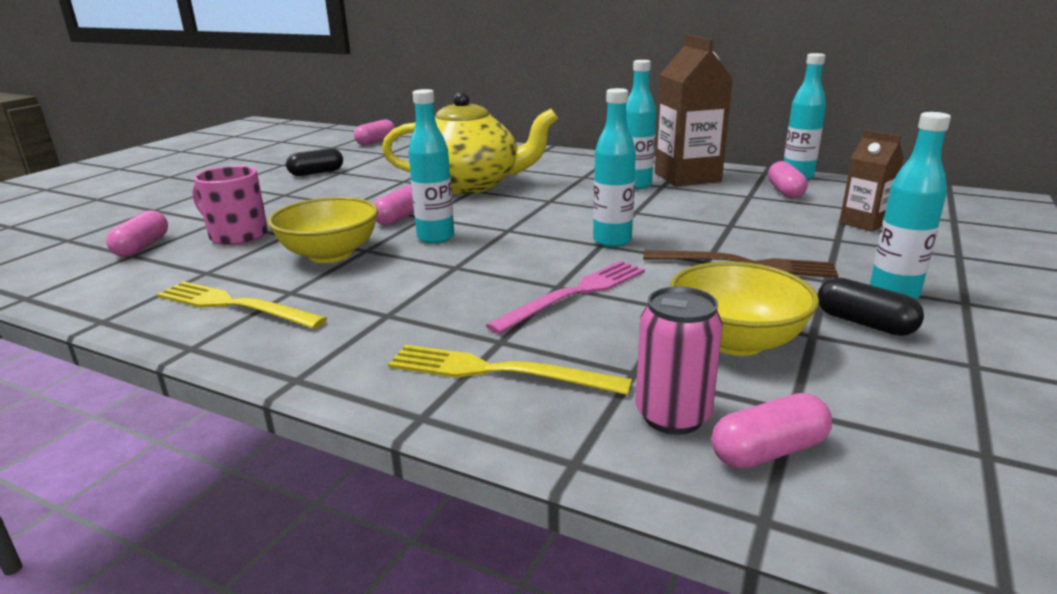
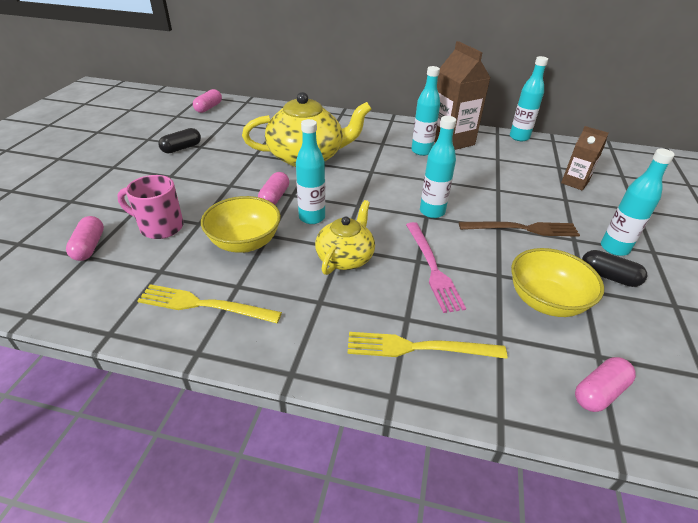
camera: 15 degrees left, 15 degrees up
pink fork [486,261,645,334] -> pink fork turned 135 degrees clockwise [406,222,466,313]
pink can [635,286,723,435] -> none
pink capsule [768,161,808,199] -> none
none -> yellow teapot [315,200,375,275]

